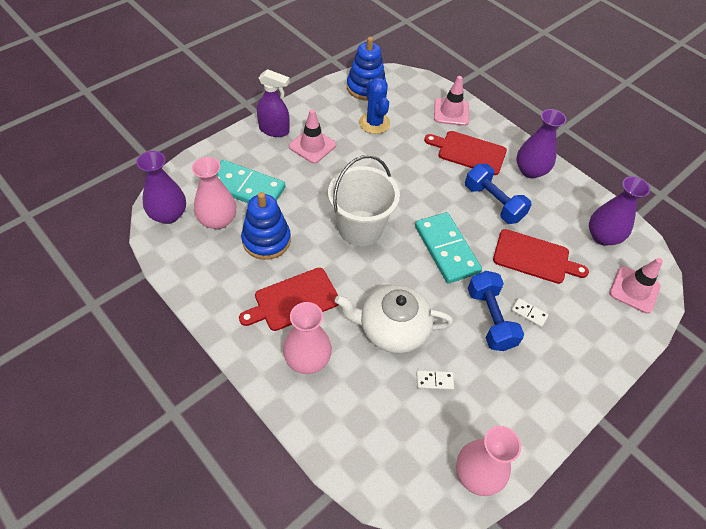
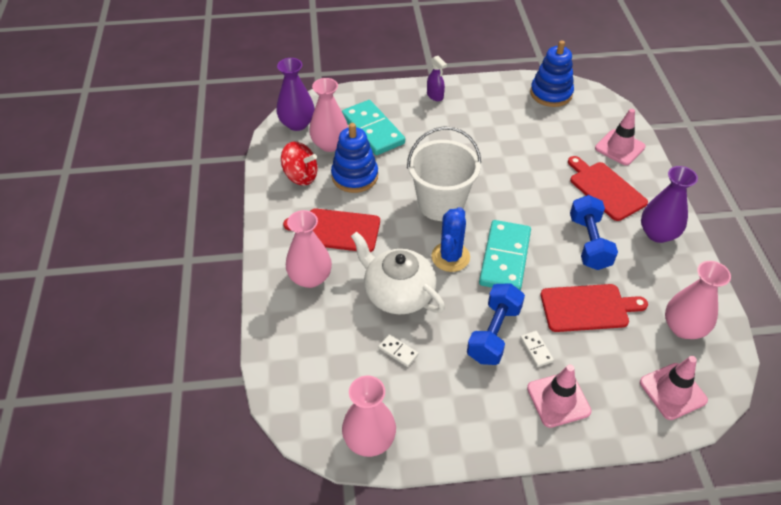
camera: 40 degrees right, 5 degrees down
purple spray bottle [257,69,290,137] -> purple spray bottle [427,56,447,101], size x0.66
pink traffic cone [289,109,337,164] -> pink traffic cone moved to [527,364,592,428]
blue cactus [359,78,390,134] -> blue cactus moved to [431,207,470,272]
red cutting board [493,229,589,284] -> red cutting board turned 60 degrees counterclockwise [541,284,648,332]
purple vase [589,176,650,246] -> pink vase [665,261,731,339]
none -> red spinning top [281,142,318,185]

